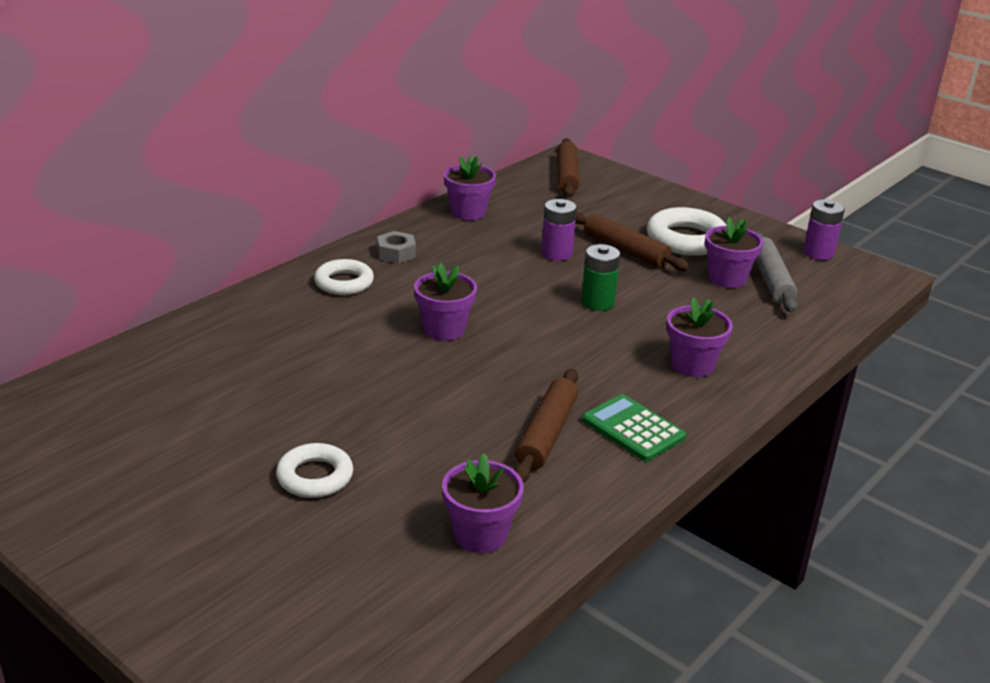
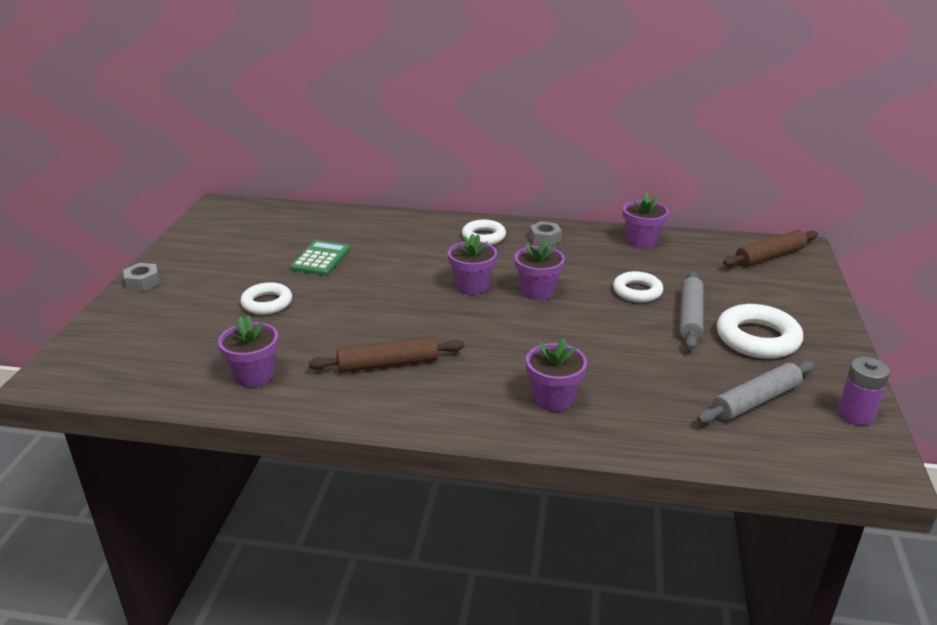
camera: 60 degrees right, 0 degrees up
purple battery [541,199,577,261] -> white ring [613,271,663,302]
brown rolling pin [575,212,690,271] -> grey rolling pin [680,271,704,350]
green battery [581,244,620,311] -> none
green calculator [582,394,686,461] -> green calculator moved to [290,240,350,276]
purple flower pot [705,217,763,288] -> purple flower pot moved to [515,239,565,300]
none -> grey nut [123,263,160,291]

